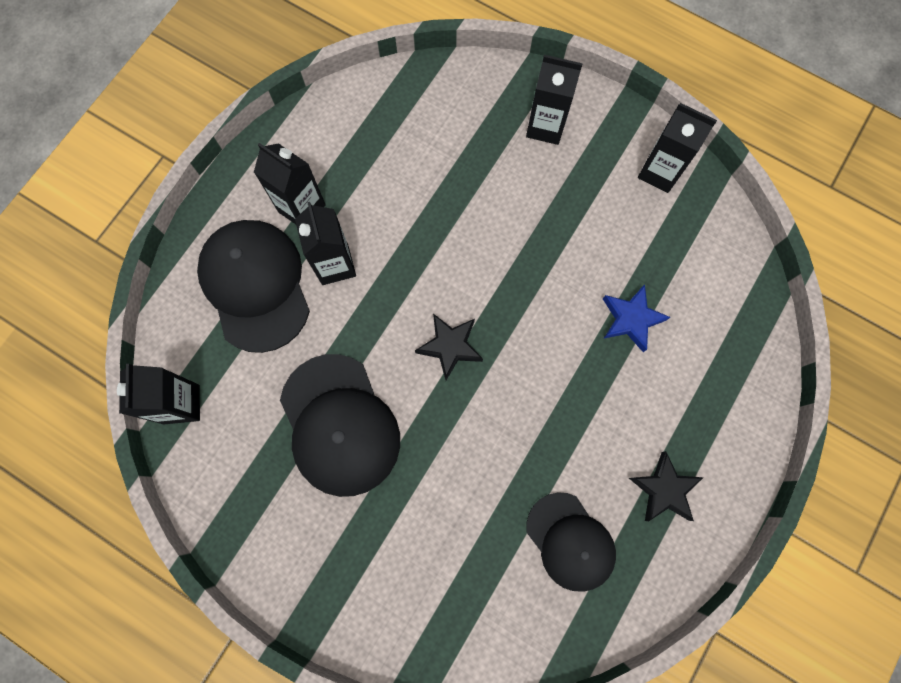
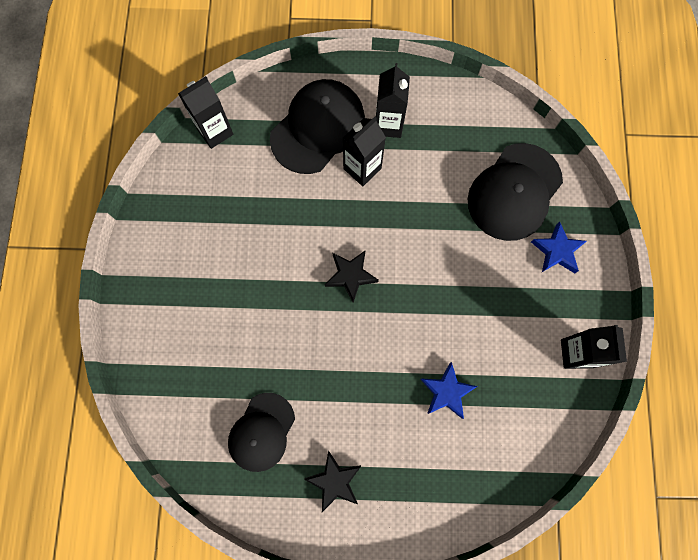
camera: 60 degrees right, 0 degrees up
black cap [280,354,400,497] -> black cap moved to [468,143,563,241]
black carton [526,55,583,145] -> blue star [531,222,587,273]

